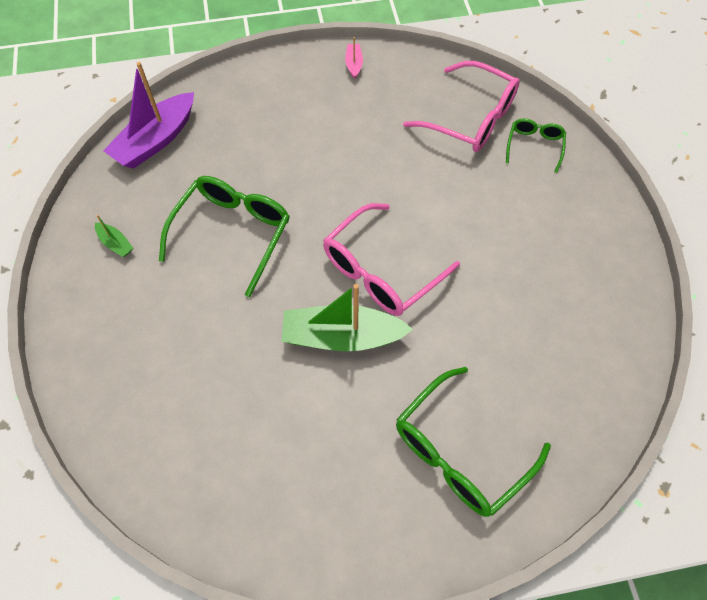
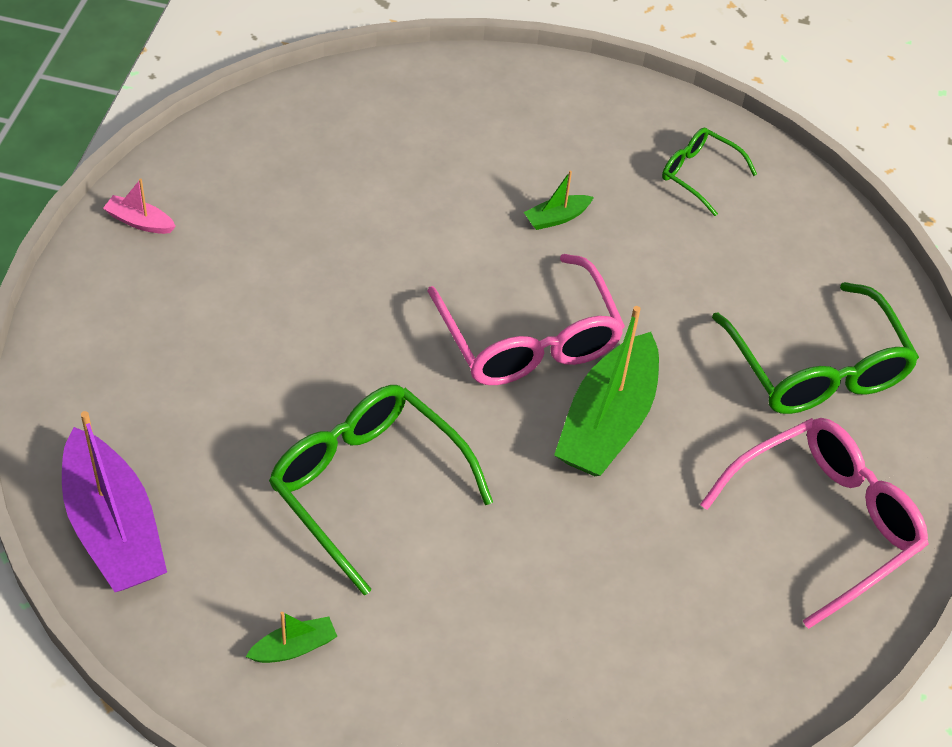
camera: 70 degrees left, 10 degrees down
pink glasses [403,61,520,152] -> pink glasses moved to [700,418,929,629]
green glasses [506,118,566,173] -> green glasses moved to [662,128,757,216]
none -> green boat [524,170,594,230]

